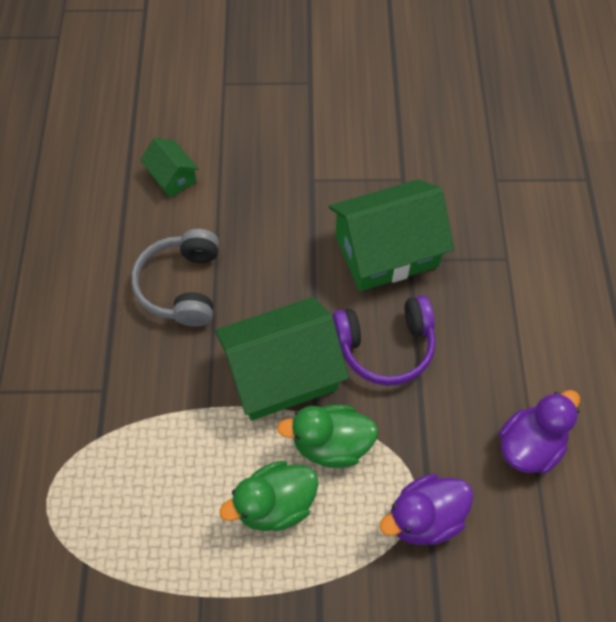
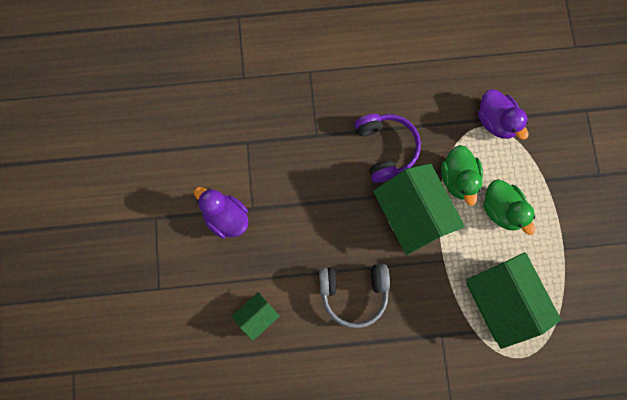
camera: 95 degrees left, 15 degrees up
green house [329,179,454,291] -> green house moved to [466,252,561,349]
purple duck [499,390,580,474] -> purple duck moved to [194,187,248,239]

